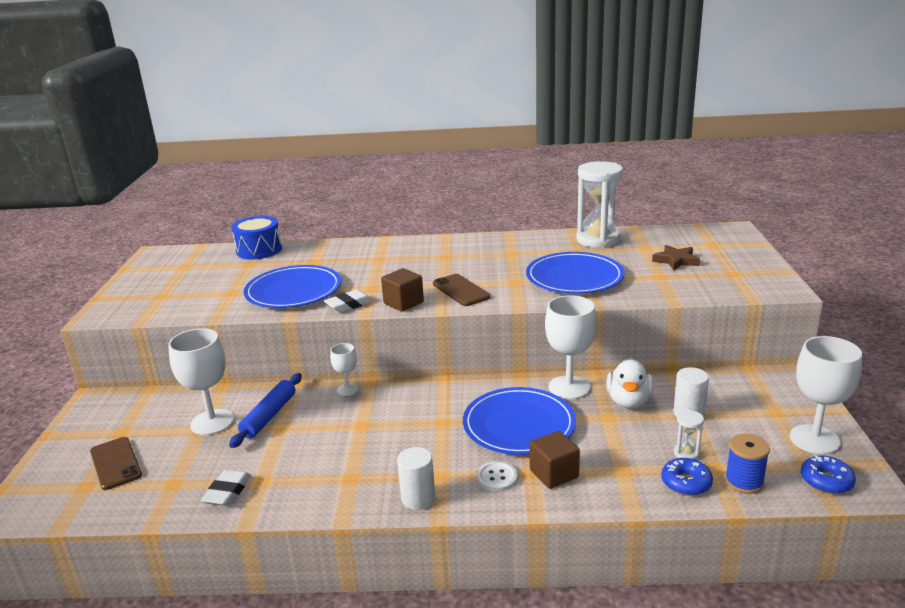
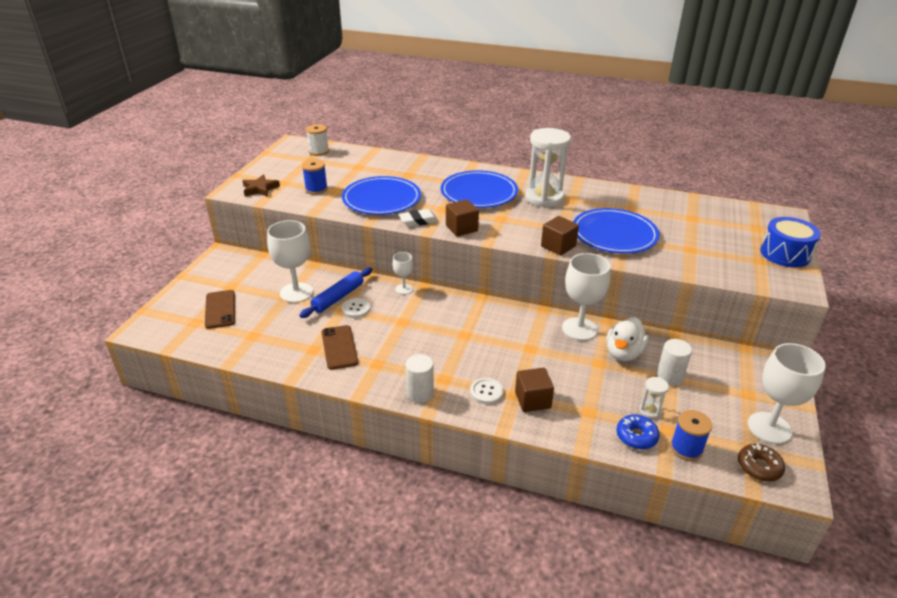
camera: 15 degrees right, 10 degrees up
white eraser [201,470,251,506] -> none
blue drum [231,216,282,259] -> blue drum moved to [760,217,821,267]
brown phone [433,274,490,306] -> brown phone moved to [322,325,358,370]
blue plate [463,387,576,455] -> blue plate moved to [441,170,518,208]
white hourglass [576,161,623,248] -> white hourglass moved to [525,128,571,208]
brown star [652,245,700,270] -> brown star moved to [242,175,280,197]
blue donut [801,455,856,494] -> brown donut [738,443,785,482]
none -> blue spool [302,159,328,195]
none -> white spool [306,124,329,156]
none -> white button [342,298,370,318]
none -> brown cube [541,216,579,255]

